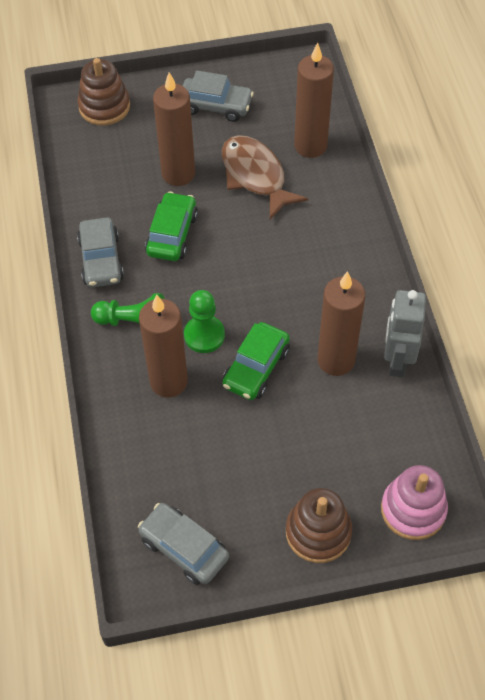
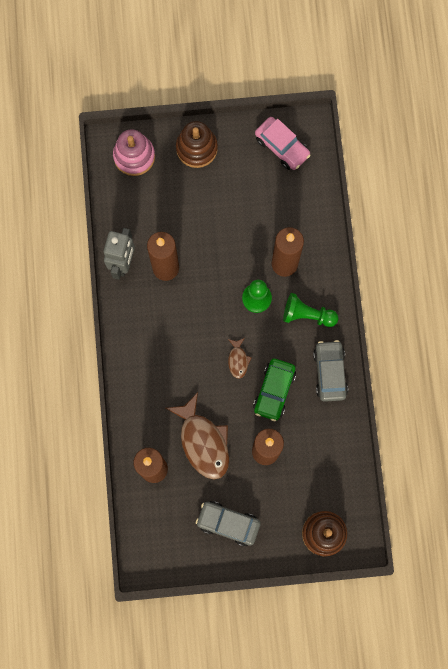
camera: 175 degrees left, 20 degrees up
grey car [138,503,229,585] -> pink car [255,117,311,170]
green car [223,322,290,400] -> none
none -> brown fish [228,338,252,379]

